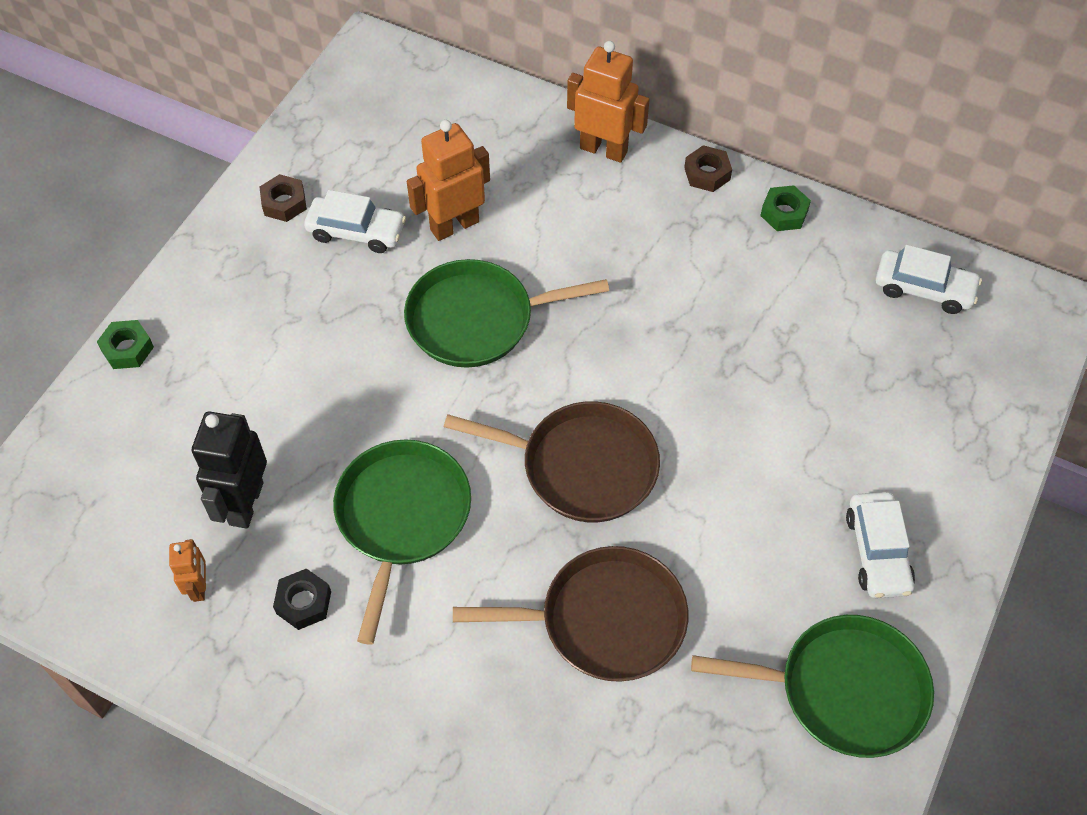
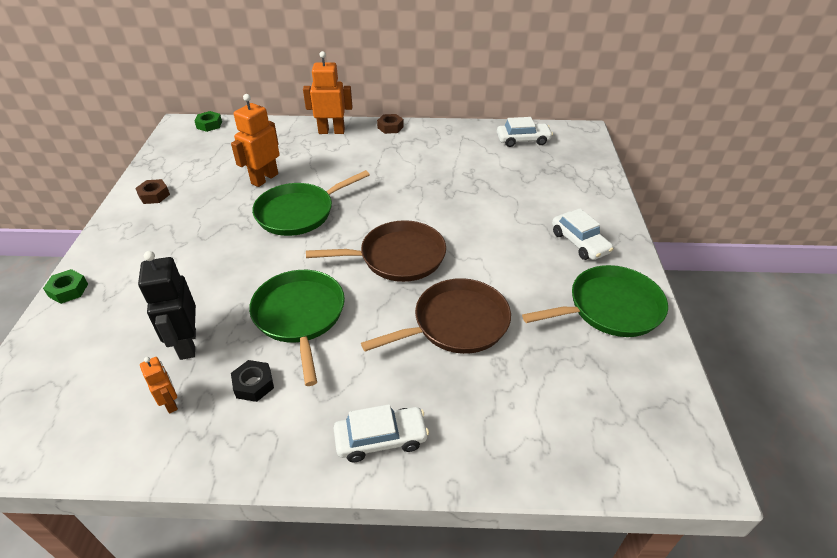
camera: 25 degrees left, 15 degrees down
white car [304,190,406,253] -> white car moved to [334,404,429,463]
green nut [760,185,811,231] -> green nut moved to [194,111,222,132]

